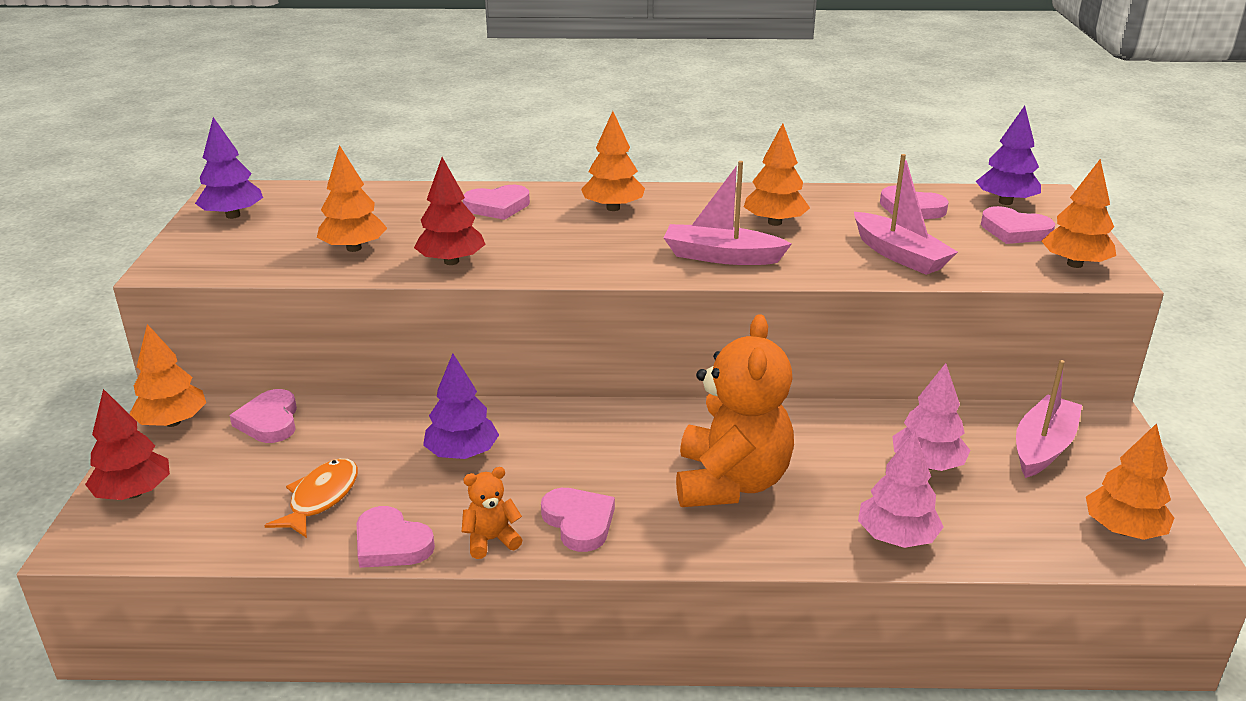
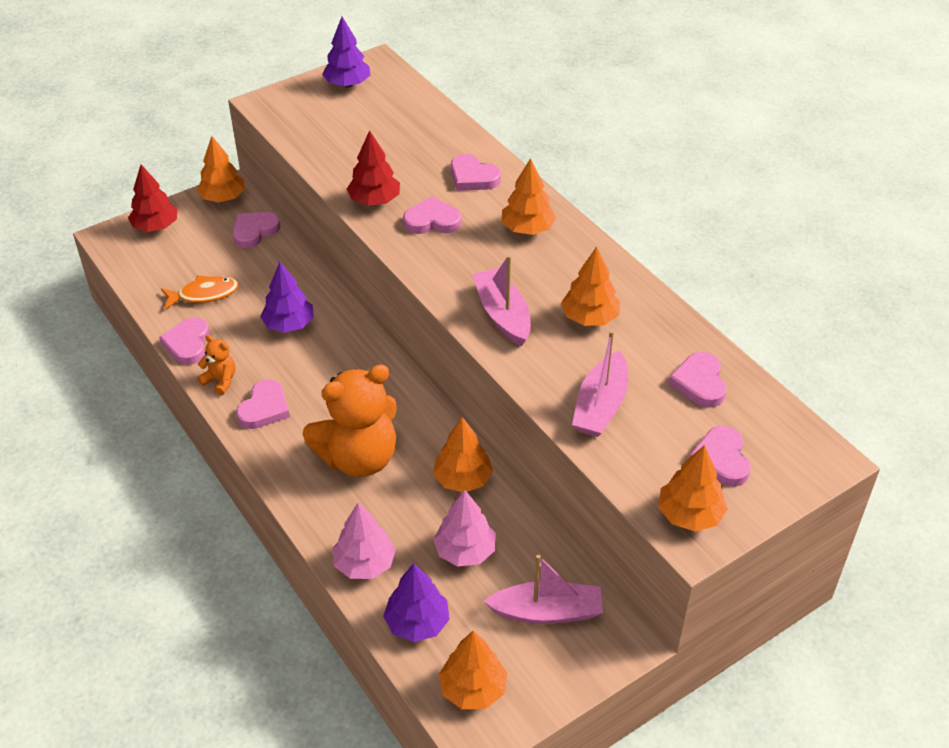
camera: 55 degrees right, 15 degrees up
orange tree [317,145,387,252] -> orange tree moved to [433,417,493,492]
purple tree [976,106,1041,205] -> purple tree moved to [383,563,450,642]
none -> pink heart [403,196,462,234]

